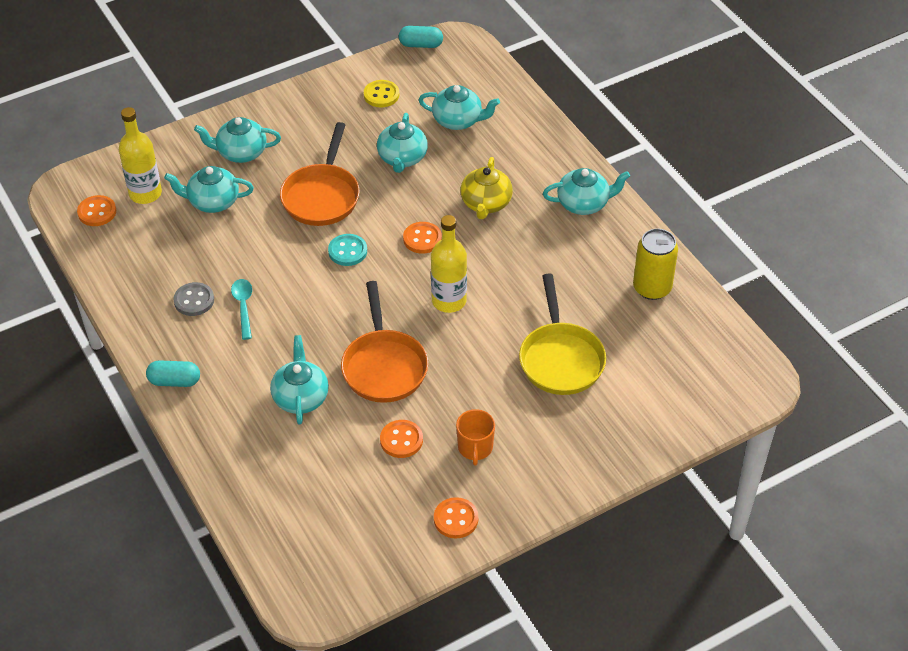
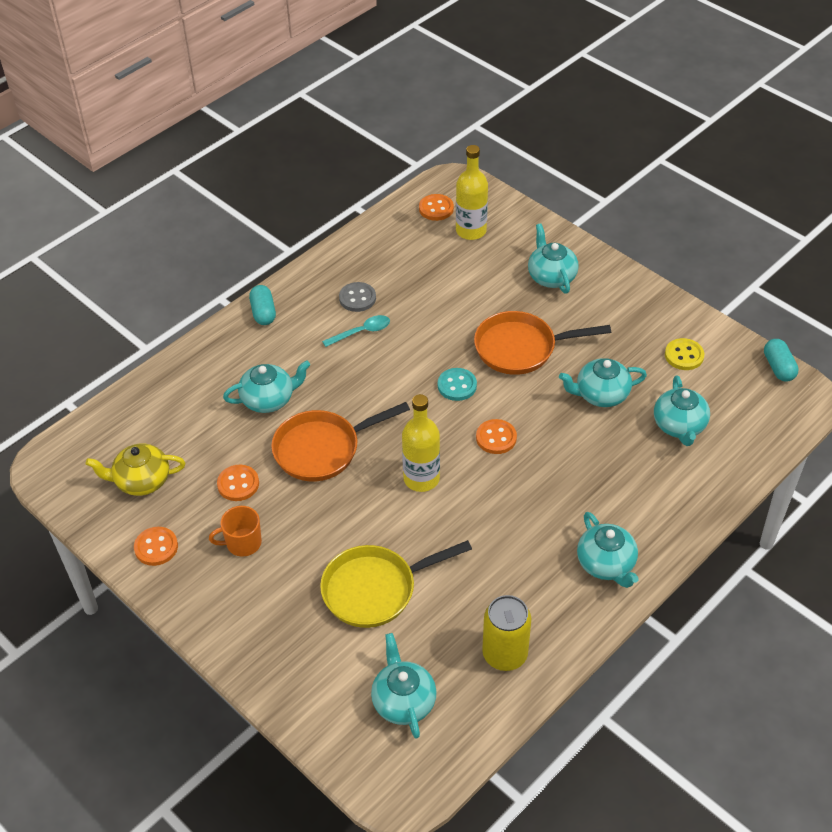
camera: 75 degrees right, 0 degrees up
turquoise teapot [164,166,254,213] -> turquoise teapot moved to [371,633,437,739]
yellow teapot [460,157,513,219] -> yellow teapot moved to [86,443,185,496]

